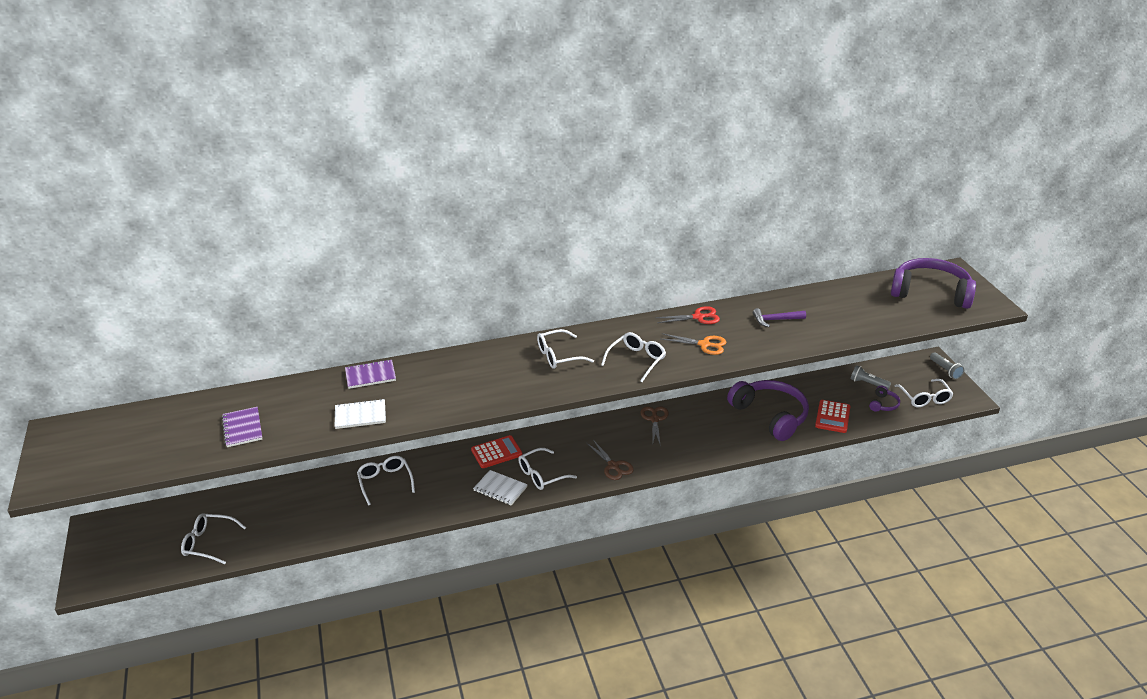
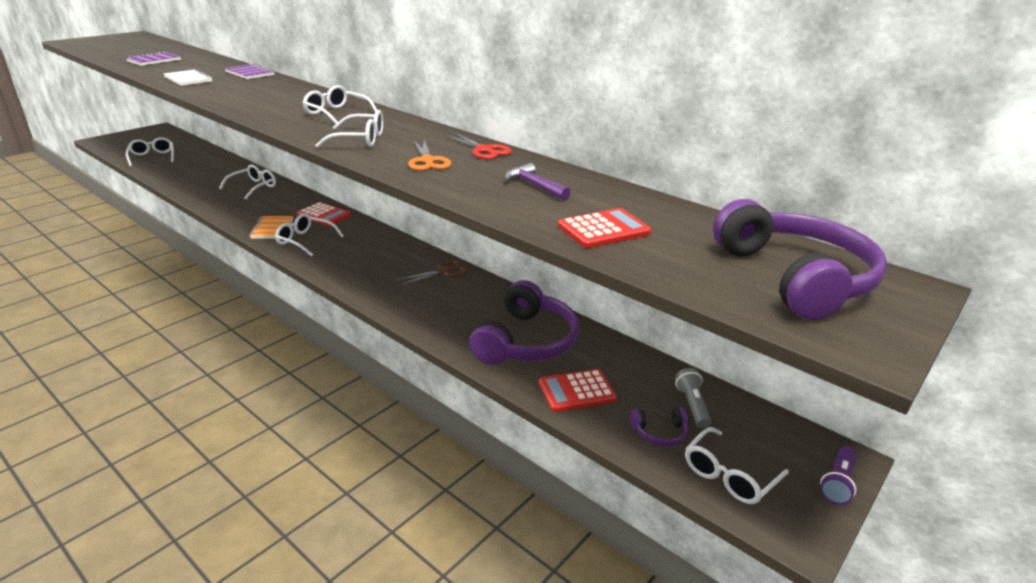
camera: 55 degrees right, 5 degrees down
white notebook [473,470,528,506] -> orange notebook [250,216,293,239]
brown scissors [587,440,634,480] -> none
grey flashlight [930,352,964,379] -> purple flashlight [820,446,857,505]
none -> red calculator [558,208,652,248]

